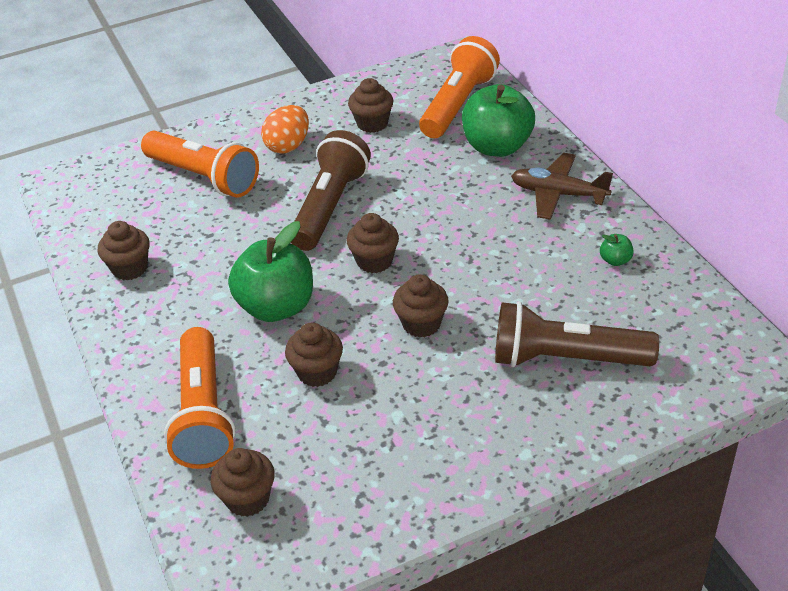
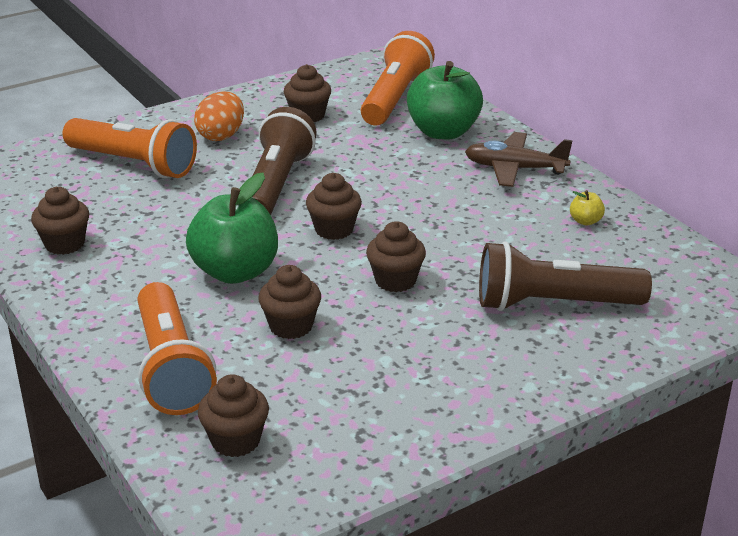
camera: 10 degrees left, 10 degrees down
green apple [600,234,634,266] -> yellow apple [570,190,605,225]

